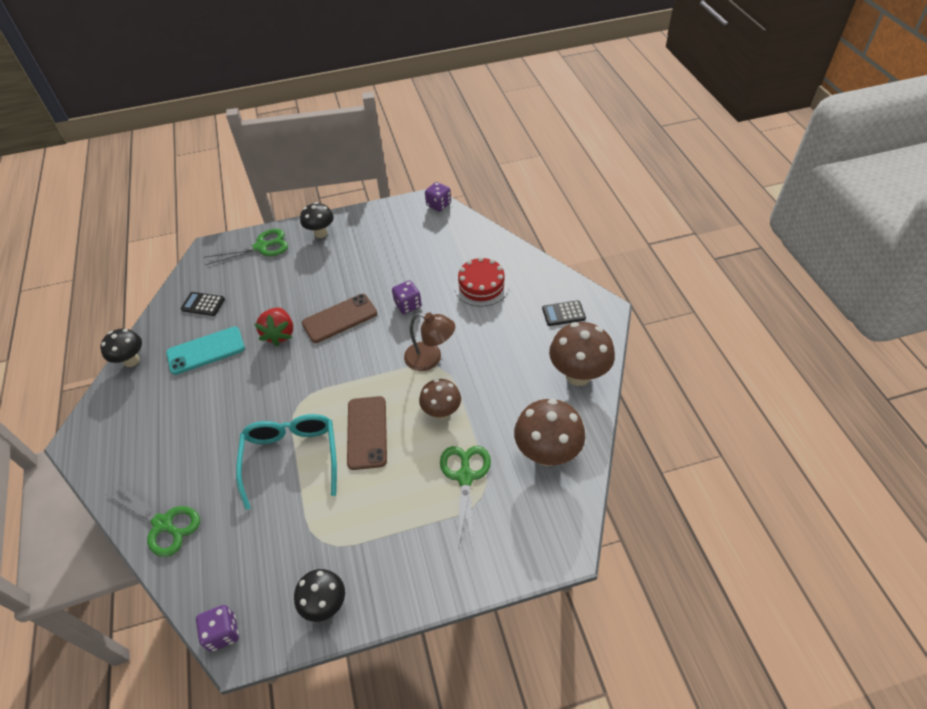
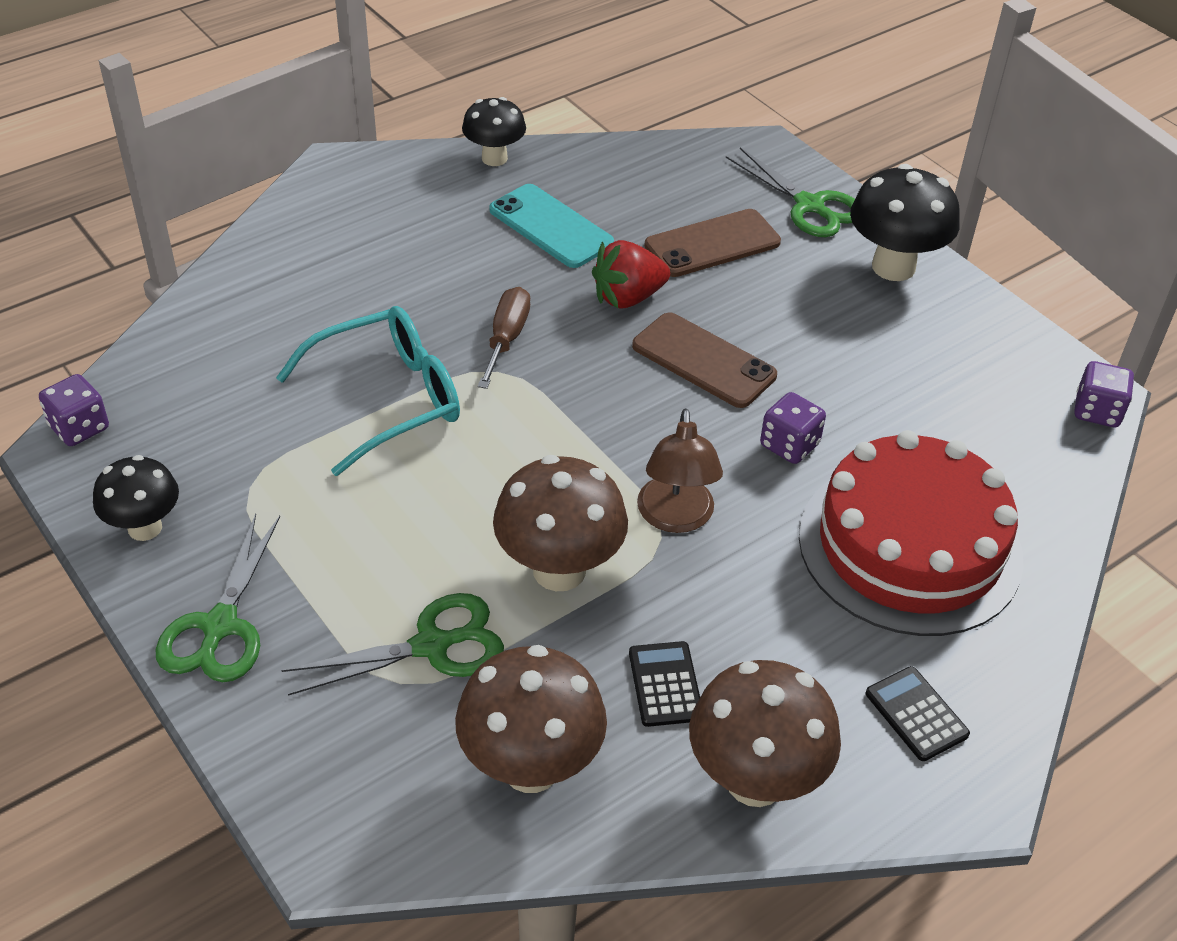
camera: 65 degrees right, 5 degrees down
green scissors [106,483,200,557] -> green scissors moved to [156,514,280,682]
black calculator [180,292,225,316] -> black calculator moved to [629,641,700,727]
black mushroom [300,202,334,238] -> black mushroom [850,164,960,281], size x1.57
brown phone [347,396,387,470] -> brown phone moved to [644,209,781,277]
brown mushroom [419,379,461,420] -> brown mushroom [493,455,628,591], size x1.57
red cake [454,257,509,306] -> red cake [799,430,1024,636], size x1.76
none -> brown screwdriver [478,287,530,389]

